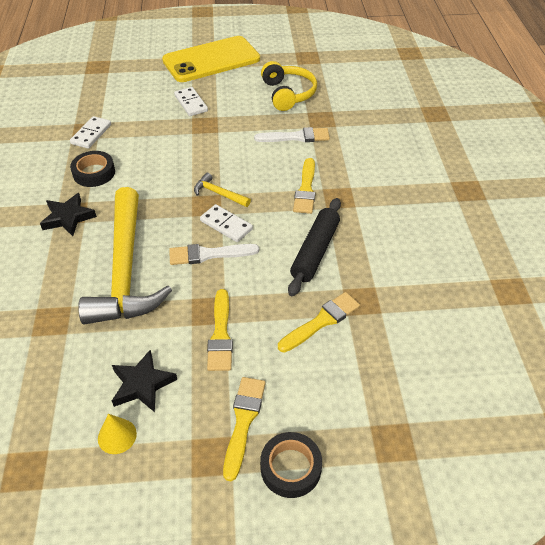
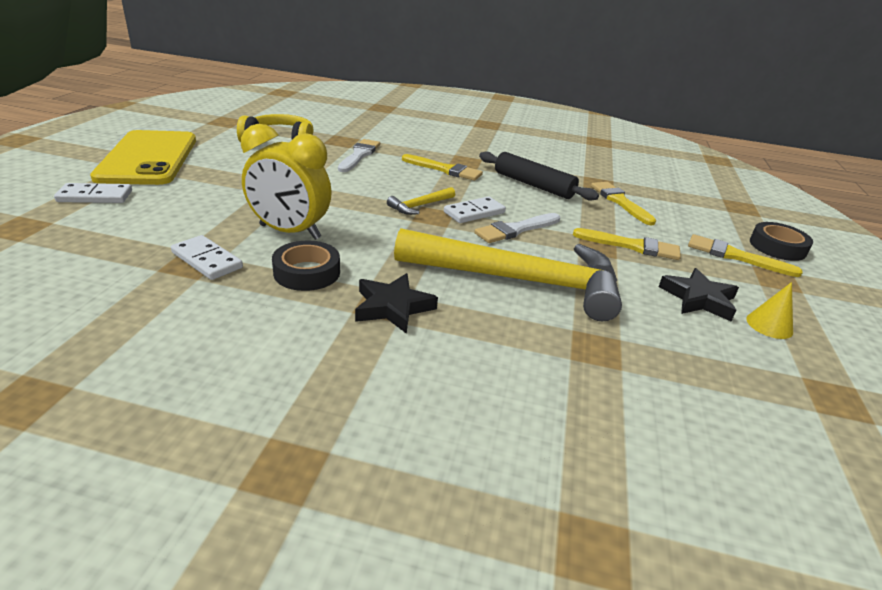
camera: 75 degrees left, 15 degrees down
white brush [169,244,259,265] -> white brush turned 45 degrees clockwise [474,213,560,243]
white domino [174,87,208,116] -> white domino moved to [54,183,132,203]
none -> yellow clock [241,124,332,240]

